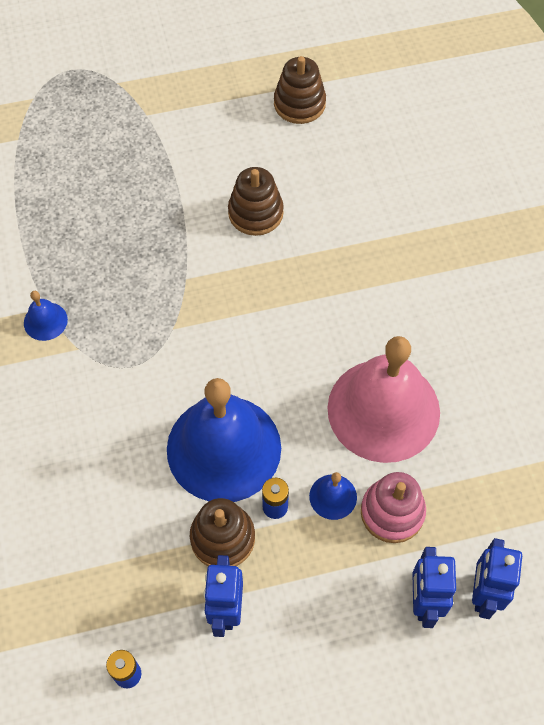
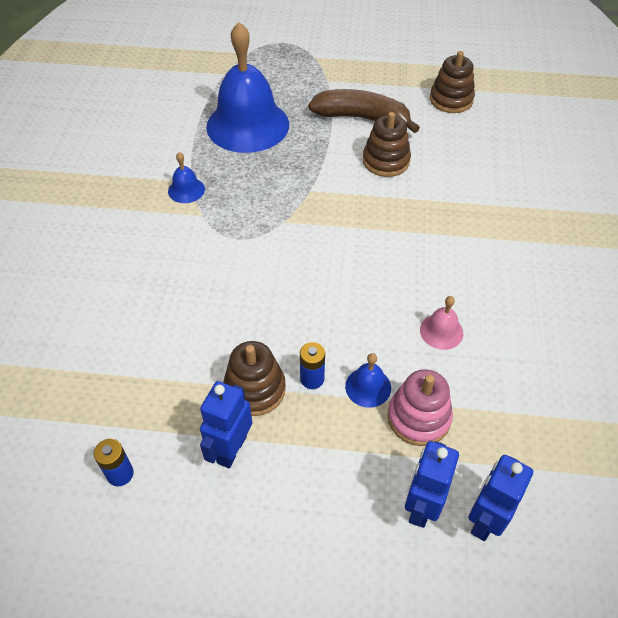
camera: 20 degrees right, 10 degrees down
blue bell [167,378,281,502] -> blue bell moved to [206,22,289,153]
pink bell [327,336,440,463] -> pink bell [420,296,463,350], size x0.41
none -> brown banana [308,89,420,133]

